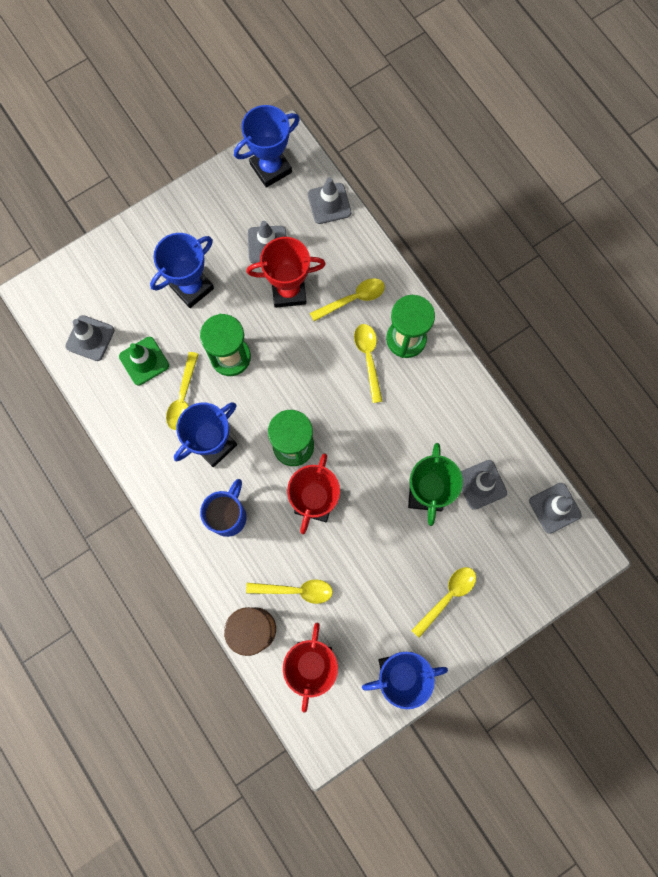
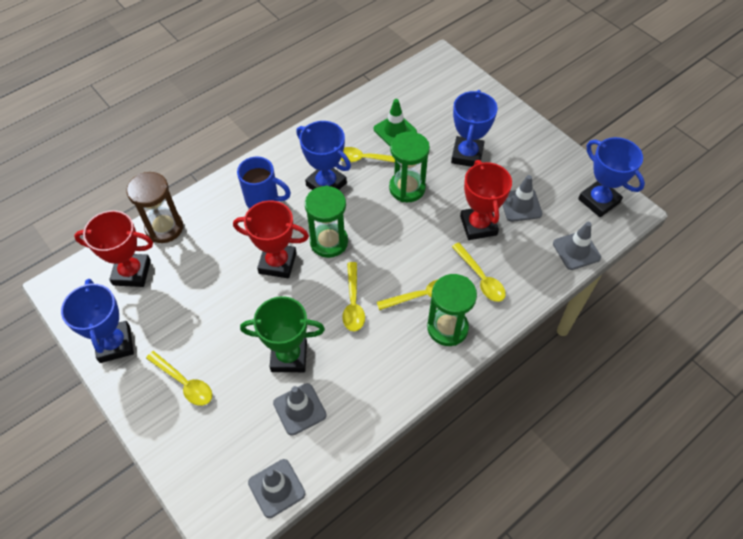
camera: 85 degrees right, 20 degrees down
grey traffic cone [65,315,114,361] -> none
blue trophy [150,233,214,308] -> blue trophy turned 60 degrees clockwise [451,90,498,167]
yellow spoon [246,579,333,604] -> yellow spoon moved to [342,262,365,332]

